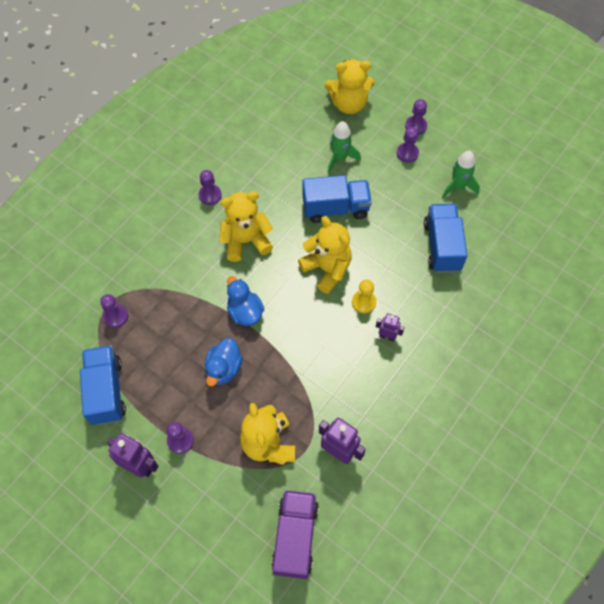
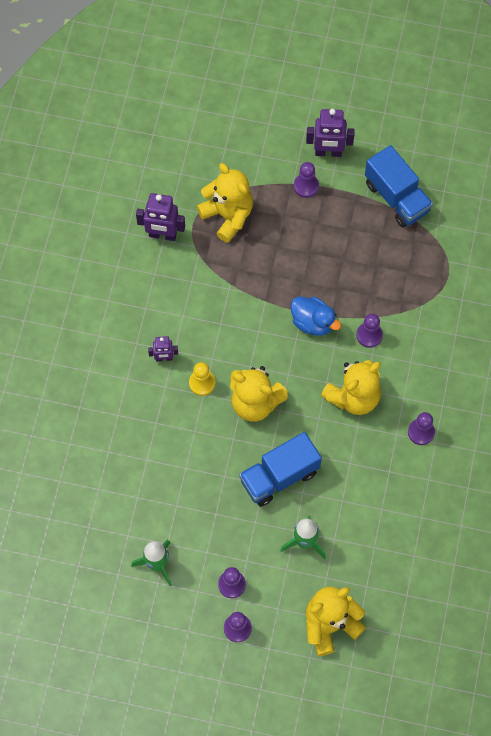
camera: 155 degrees right, 5 degrees up
purple pawn [100,294,128,328] -> purple pawn moved to [356,314,383,348]
blue duck [205,338,243,386] -> none
purple truck [272,490,319,579] -> none
blue truck [424,204,467,273] -> none

